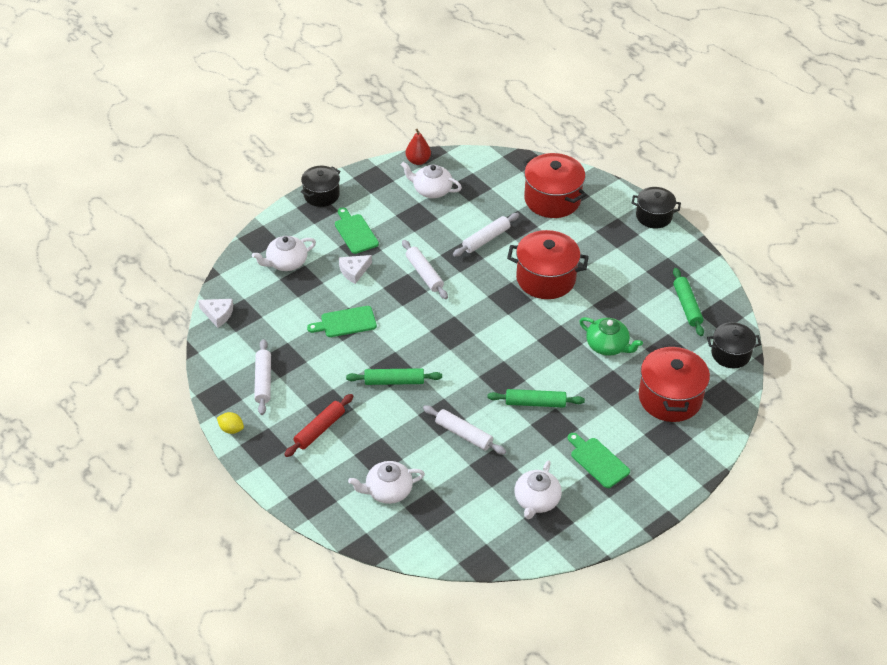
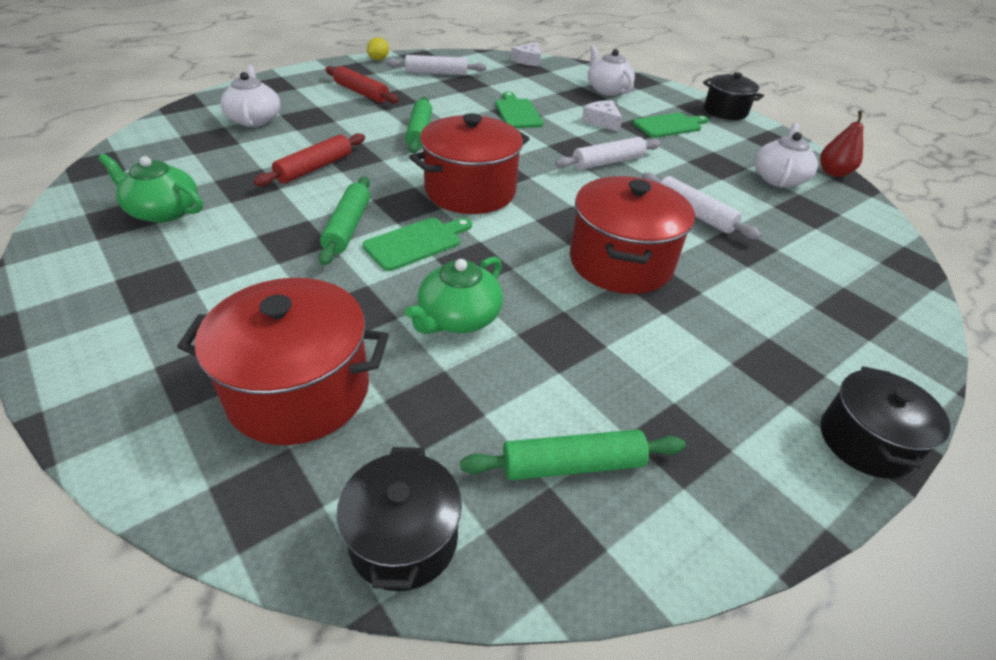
camera: 90 degrees right, 5 degrees down
white rolling pin [423,405,506,455] -> red rolling pin [253,133,365,186]
white teapot [514,460,562,519] -> green teapot [98,154,203,223]
red pot [523,153,587,218] -> red pot moved to [409,113,529,214]
green cutting board [568,433,630,488] -> green cutting board moved to [363,218,472,271]

